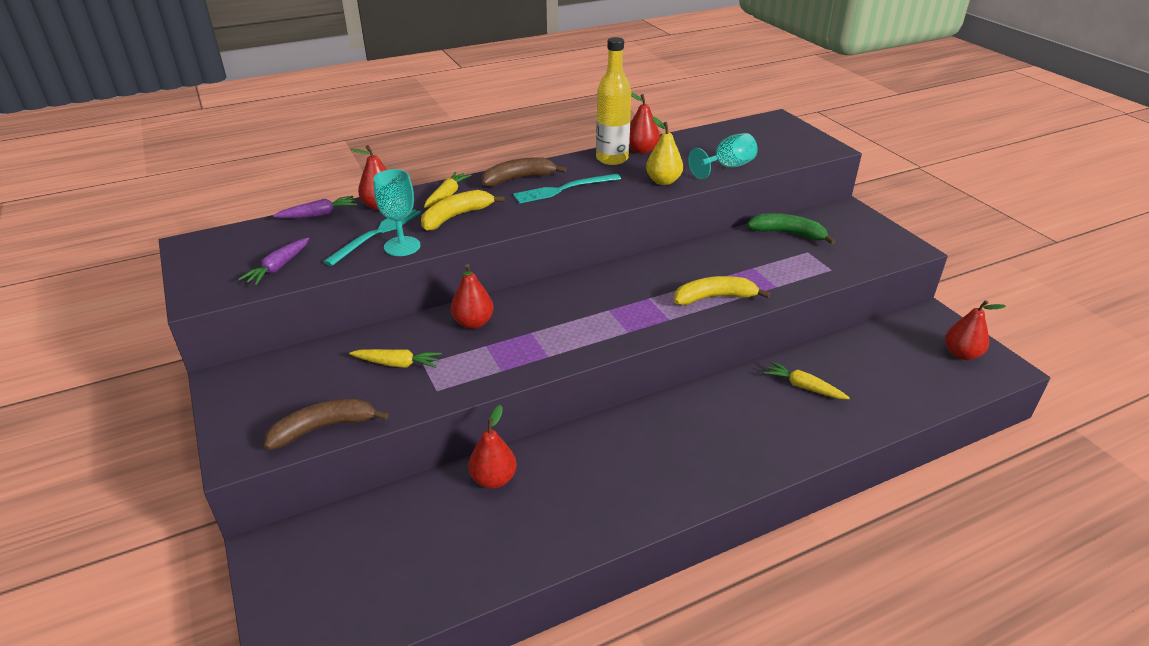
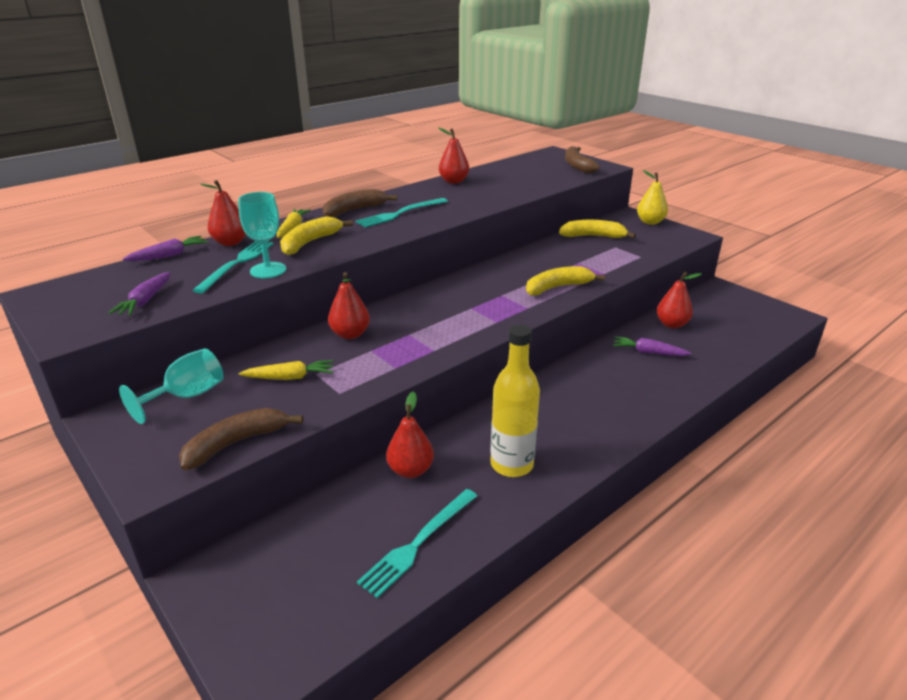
camera: 15 degrees left, 5 degrees down
yellow bottle [596,37,631,165] -> yellow bottle moved to [490,324,540,477]
yellow pear [646,117,683,185] -> yellow pear moved to [637,170,668,225]
turquoise goblet [688,133,758,179] -> turquoise goblet moved to [119,348,223,424]
green banana [747,213,836,245] -> yellow banana [559,220,636,239]
yellow carrot [764,361,850,399] -> purple carrot [613,336,691,356]
red pear [945,300,1006,360] -> red pear moved to [657,272,702,328]
none -> turquoise fork [357,489,477,598]
none -> brown banana [565,146,600,173]

